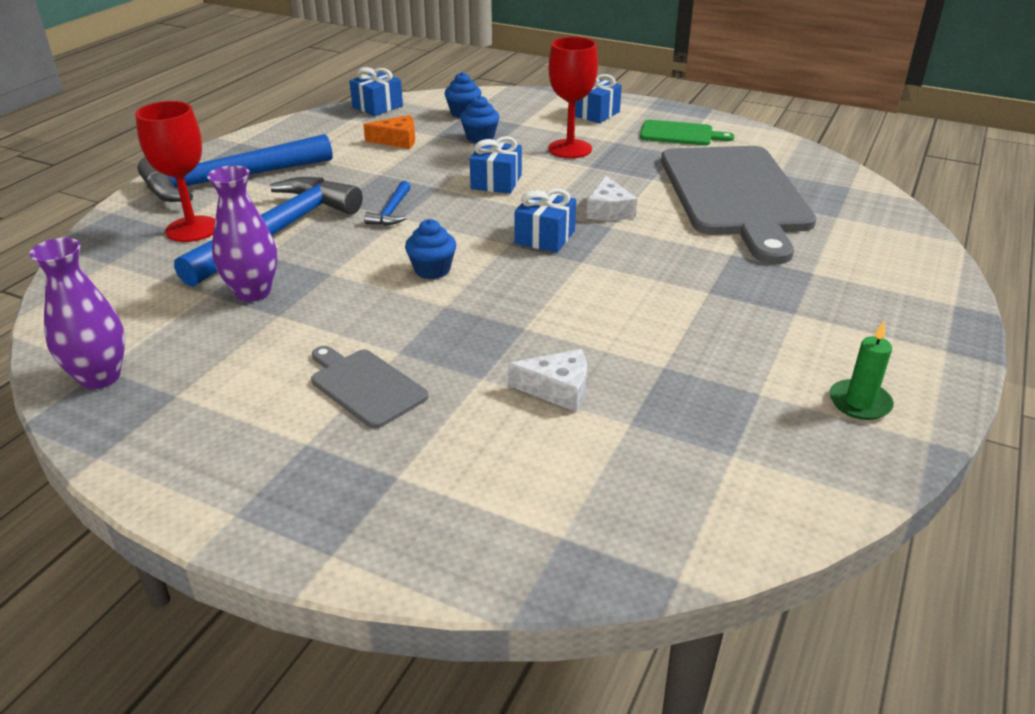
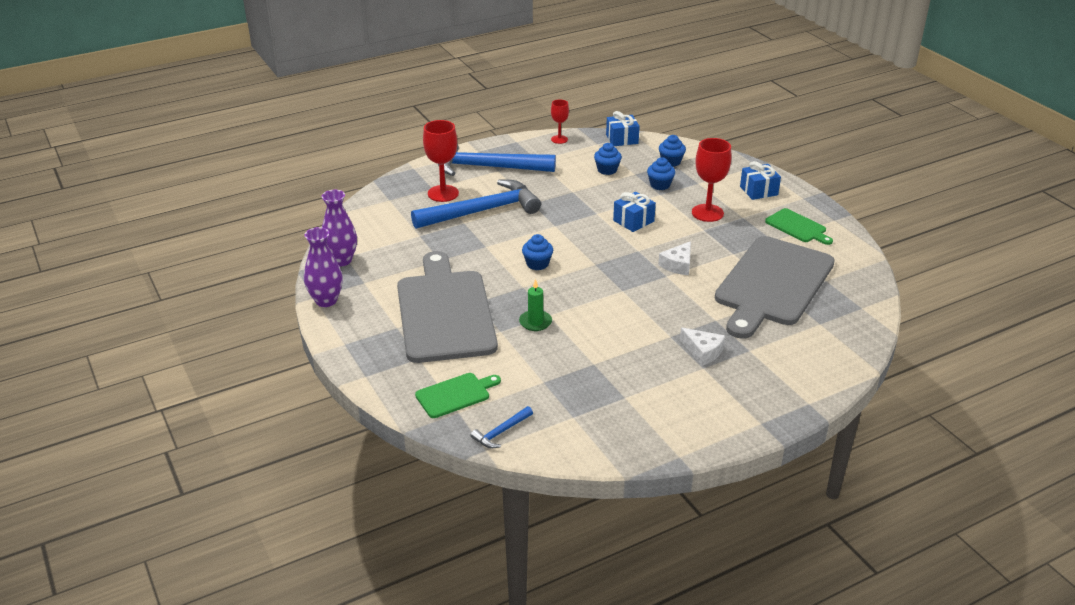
camera: 35 degrees right, 0 degrees up
purple vase [207,165,277,302] -> purple vase moved to [304,227,343,307]
grey cutting board [311,346,428,429] -> grey cutting board [397,251,498,363], size x2.25
orange cheese [363,115,415,149] -> blue cupcake [594,143,622,175]
blue hammer [364,181,411,225] -> blue hammer moved to [471,406,533,448]
white cheese [508,349,587,412] -> white cheese moved to [680,328,725,366]
blue gift [514,189,576,253] -> none
green candle [830,321,894,420] -> green candle moved to [519,279,552,331]
none -> green cutting board [415,373,501,418]
none -> red goblet [551,99,569,144]

